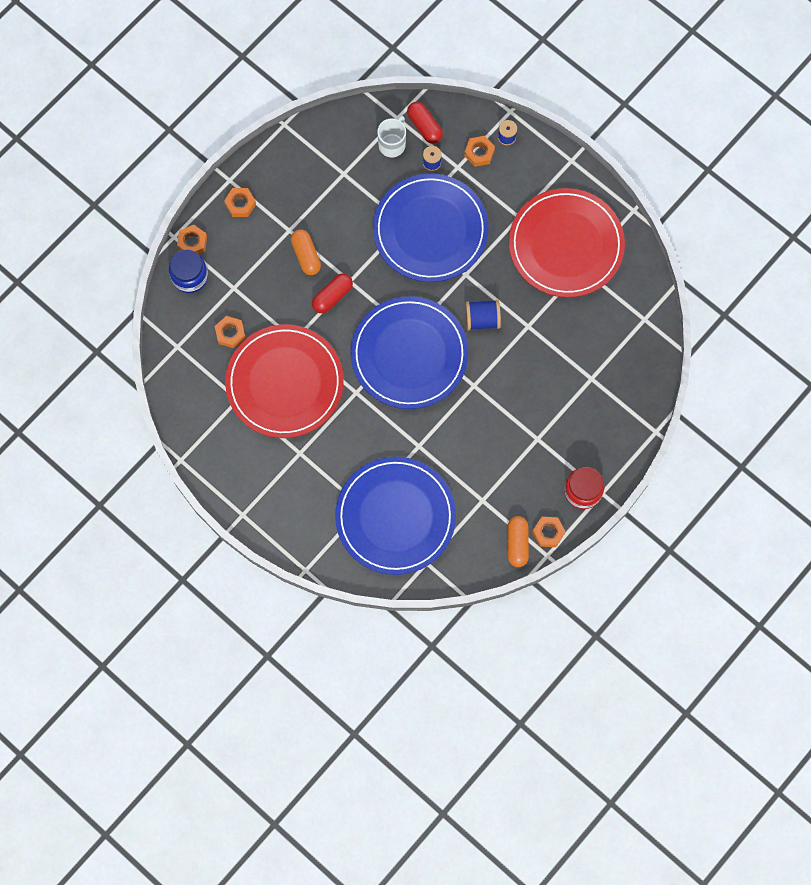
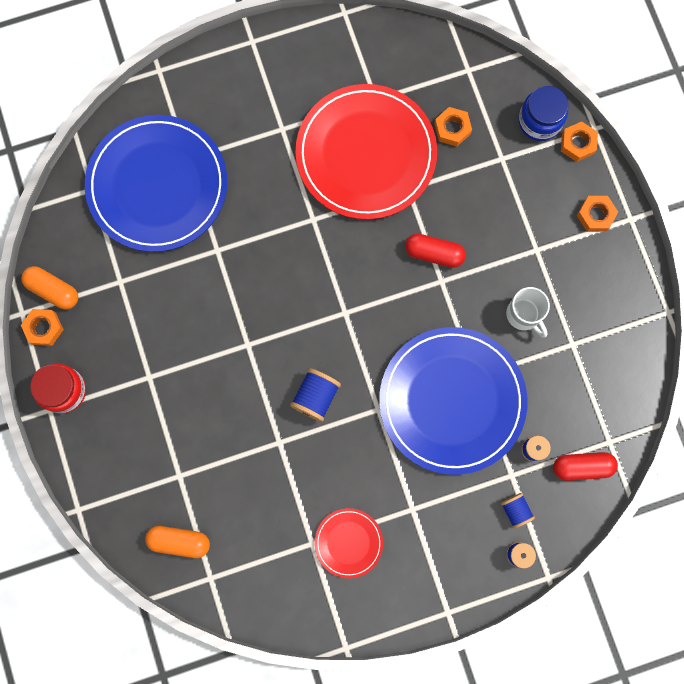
camera: 120 degrees right, 5 degrees up
orange capsule [291,229,321,275] -> orange capsule moved to [145,526,210,558]
red capsule [312,273,353,313] -> red capsule turned 60 degrees counterclockwise [405,234,466,268]
blue plate [351,296,468,409] -> none
white mug [377,116,406,158] -> white mug moved to [506,287,550,337]
orange nut [464,136,495,167] -> blue spool [501,493,535,529]
red plate [509,188,625,298] -> red plate [314,508,383,578], size x0.46

